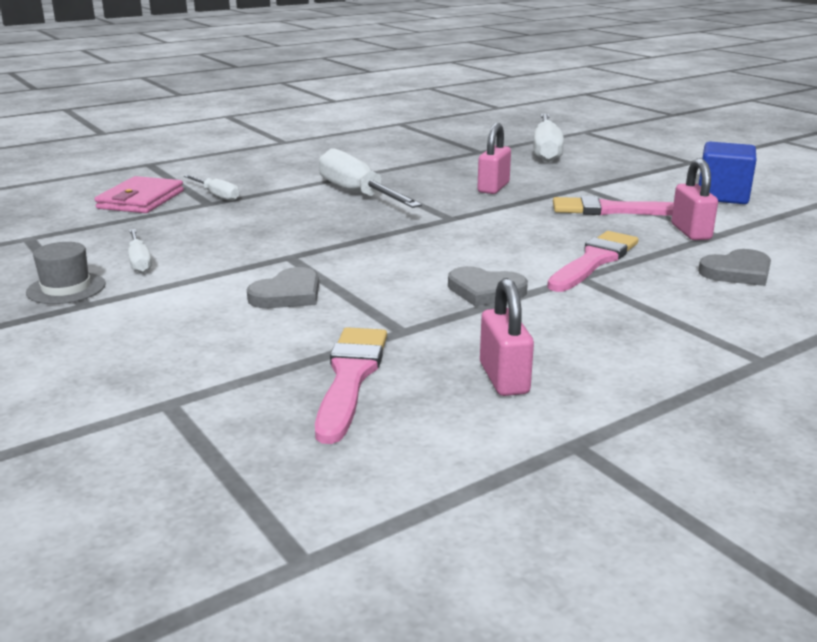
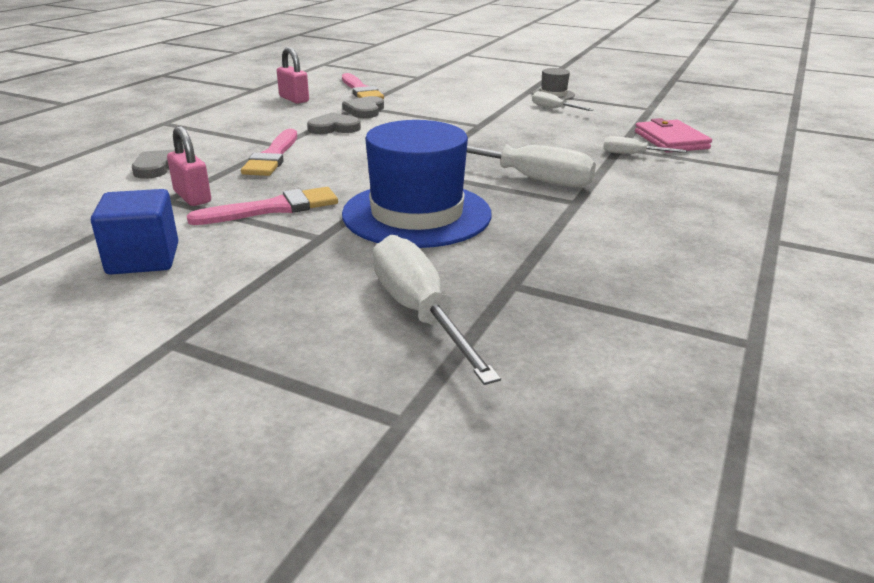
camera: 150 degrees right, 5 degrees up
grey heart [247,267,319,308] -> grey heart moved to [342,96,384,118]
pink padlock [477,123,511,194] -> blue hat [342,120,492,248]

